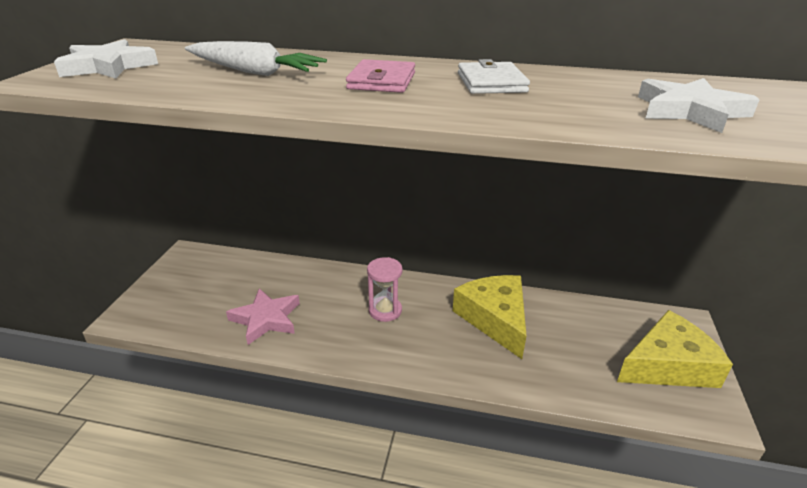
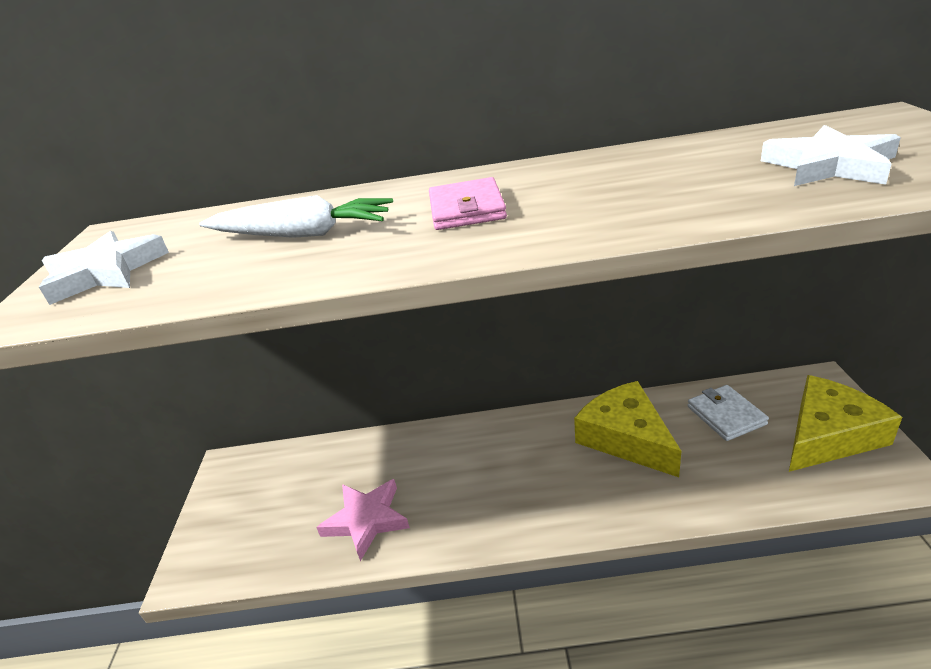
camera: 10 degrees left, 0 degrees up
pink hourglass [367,257,402,322] -> none
white wallet [458,59,530,94] -> white wallet moved to [687,385,769,441]

